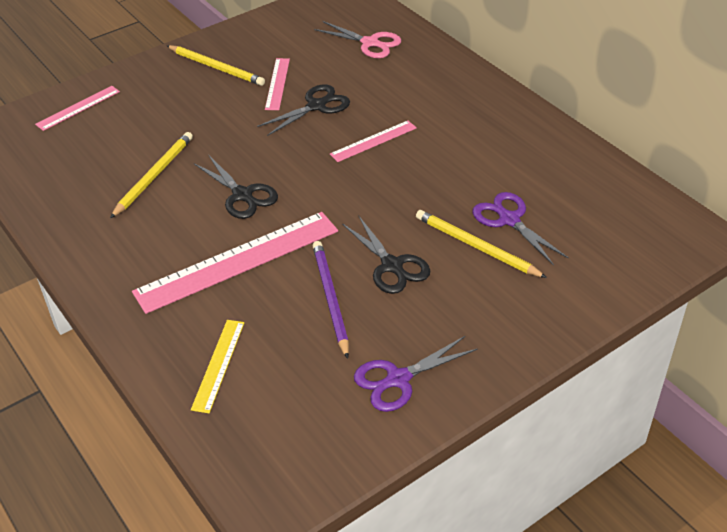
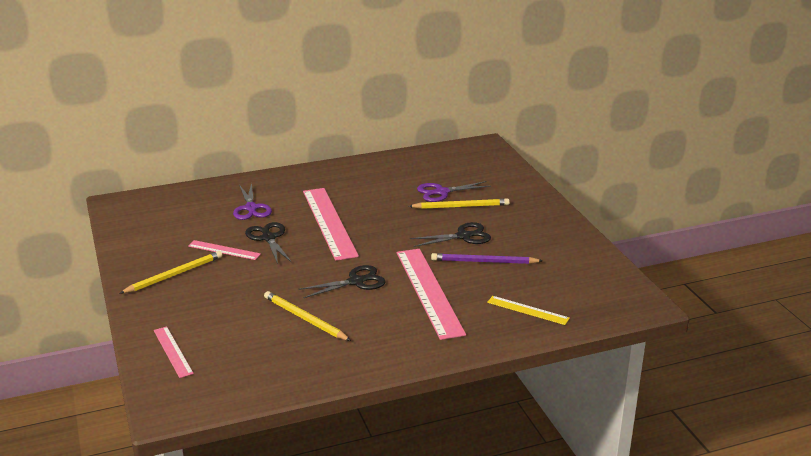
camera: 75 degrees left, 15 degrees down
pink scissors [314,21,401,58] -> none
pink ruler [330,121,417,162] -> pink ruler [303,188,359,261], size x1.99
purple scissors [354,336,478,412] -> purple scissors moved to [233,183,272,220]
yellow pencil [416,210,547,278] -> yellow pencil turned 150 degrees counterclockwise [409,199,510,209]

